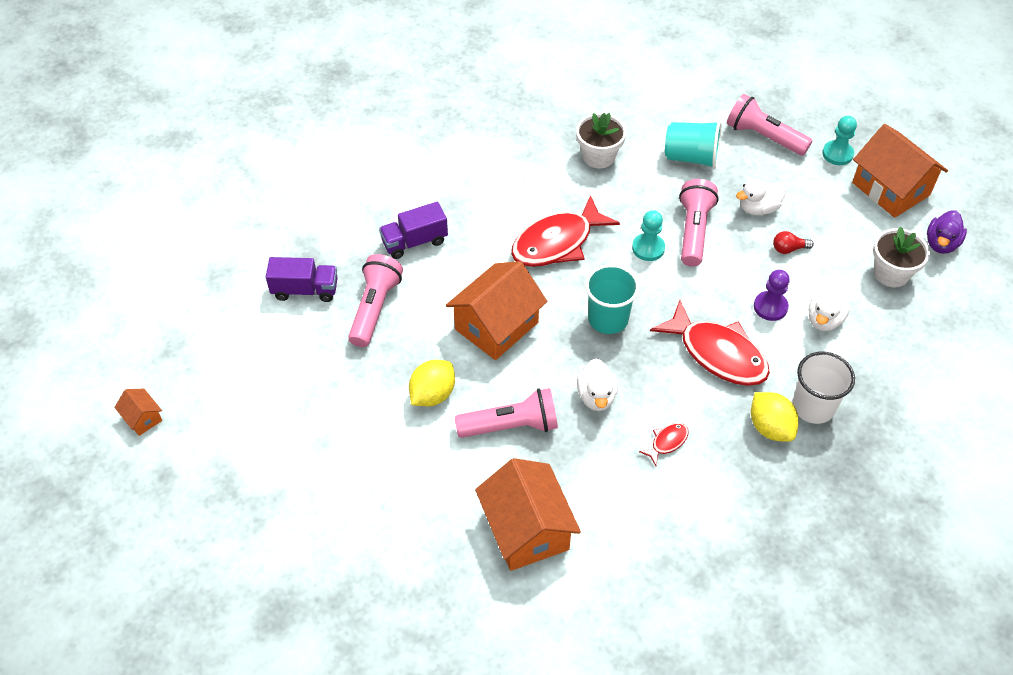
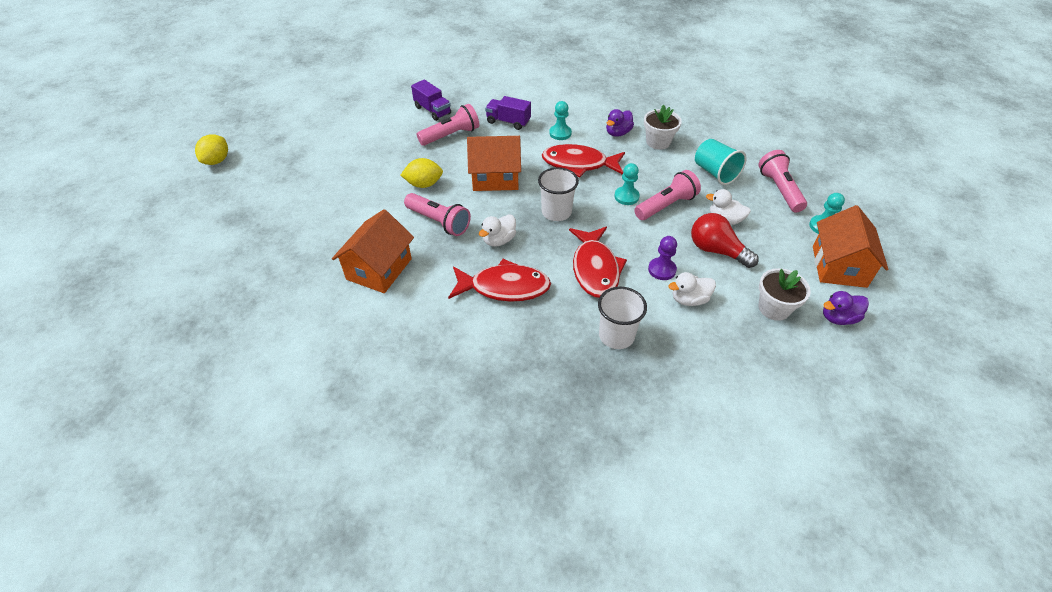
camera: 45 degrees right, 5 degrees down
orange house [114,389,162,436] -> none
turquoise cup [585,264,639,334] -> white cup [538,167,579,221]
red fish [639,423,689,466] -> red fish [448,259,551,302], size x2.31
yellow lemon [751,392,799,442] -> yellow lemon moved to [195,134,228,165]
red light bulb [773,231,814,254] -> red light bulb [691,213,759,268], size x2.06
none -> turquoise pawn [549,101,572,140]
none -> purple duck [606,109,634,137]

